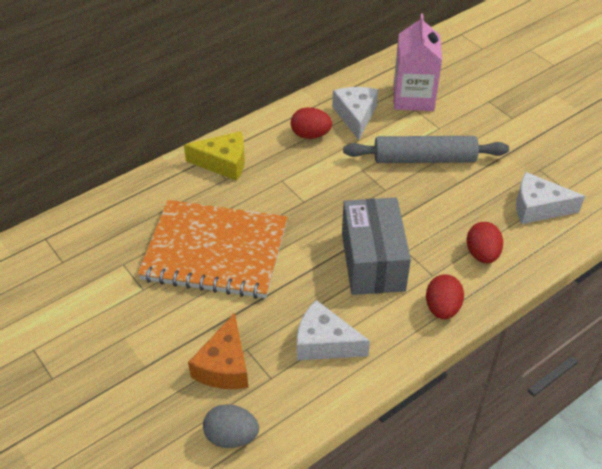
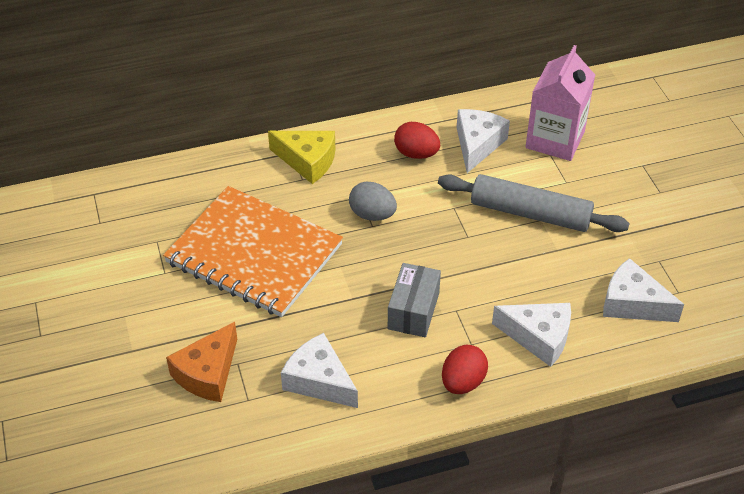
camera: 20 degrees right, 0 degrees up
grey egg [203,404,259,448] -> grey egg moved to [349,182,397,221]
grey box [342,198,411,295] -> grey box [388,263,441,337], size x0.64
red egg [466,222,503,264] -> white cheese [492,303,571,367]

